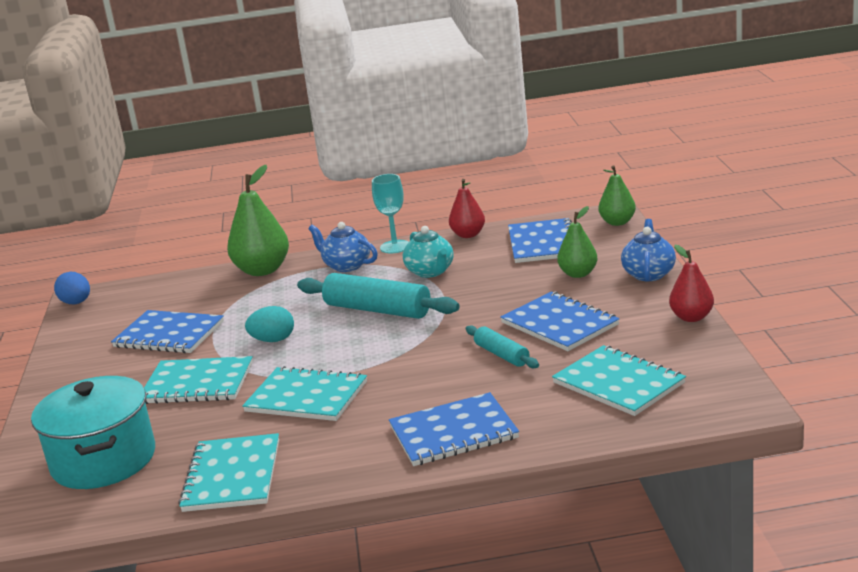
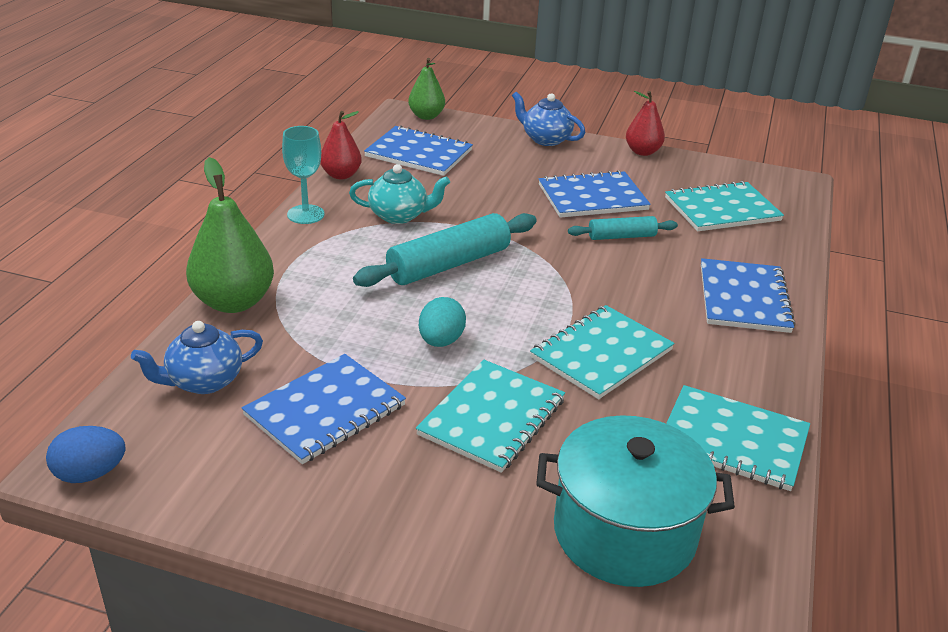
camera: 70 degrees left, 10 degrees up
blue teapot [308,222,378,272] -> blue teapot moved to [131,321,263,394]
green pear [557,206,598,278] -> none

